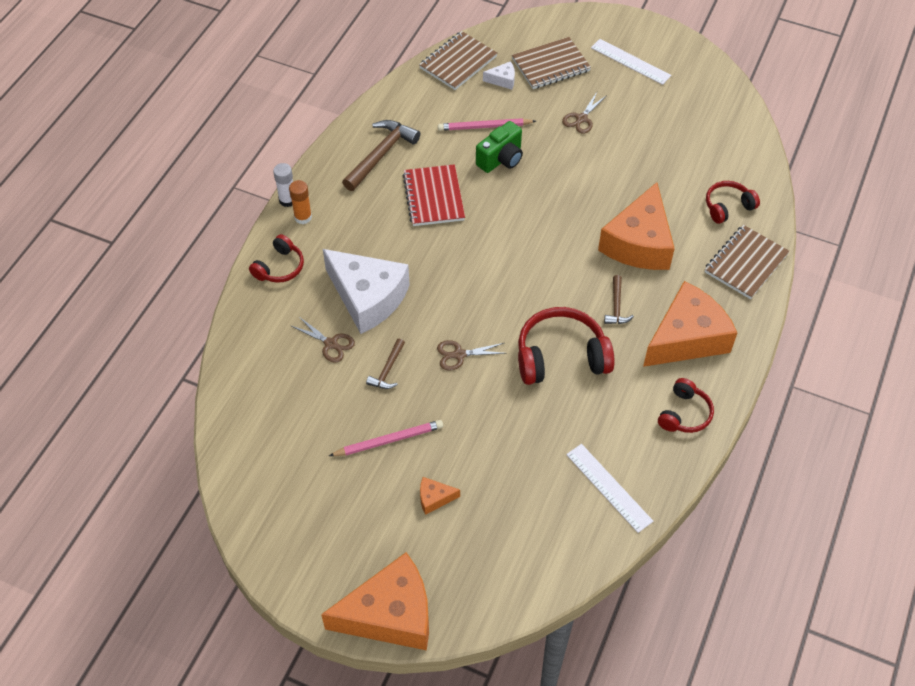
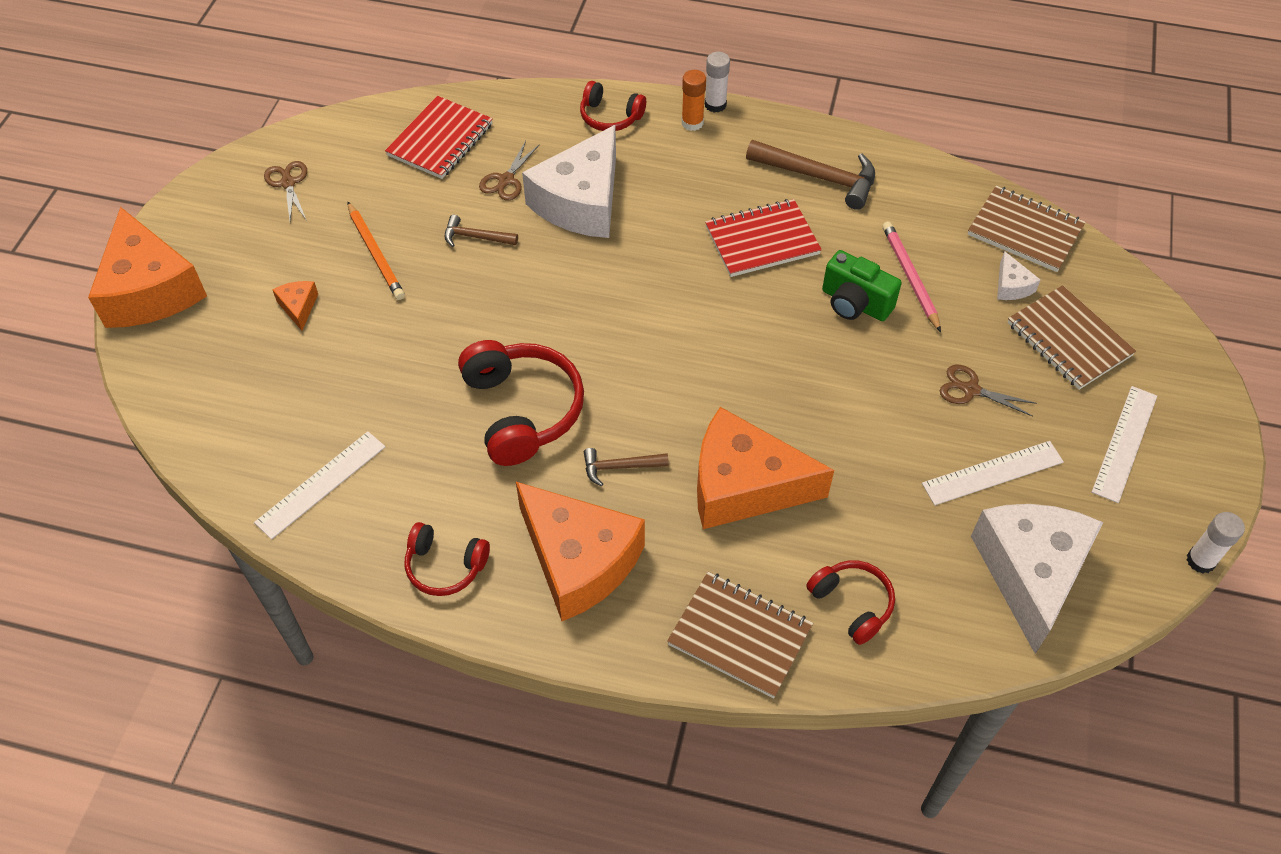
camera: 80 degrees right, 0 degrees up
pink pencil [329,420,443,456] -> orange pencil [347,202,405,300]
brown scissors [437,340,506,371] -> brown scissors moved to [264,161,307,221]
none -> red notebook [385,96,493,179]
none -> white ruler [922,441,1064,505]
none -> white cheese [971,504,1103,654]
none -> white glue stick [1187,512,1245,573]

